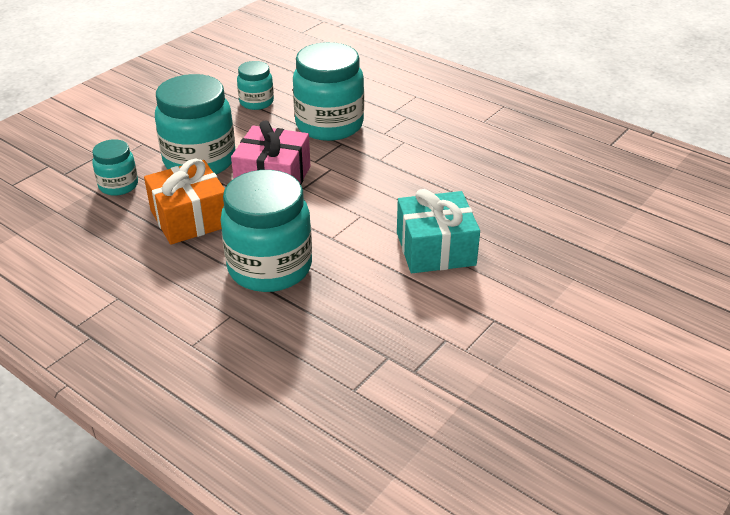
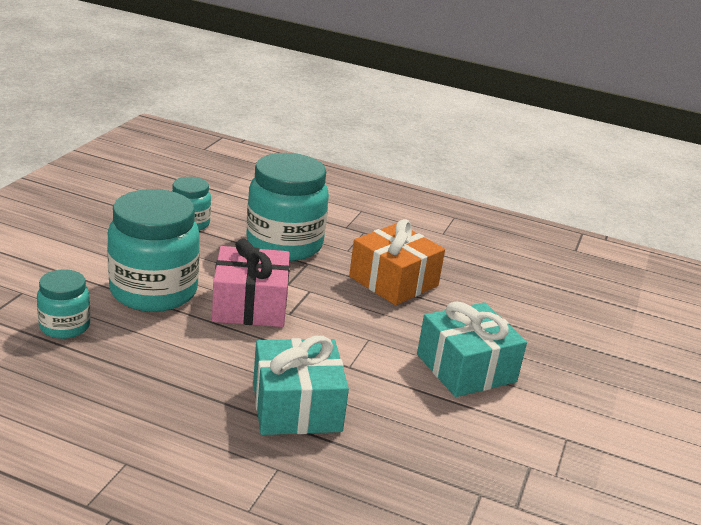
camera: 20 degrees left, 10 degrees down
orange gift [144,159,225,245] -> orange gift moved to [349,219,445,305]
turquoise jar [221,170,312,292] -> turquoise gift [253,336,349,435]

